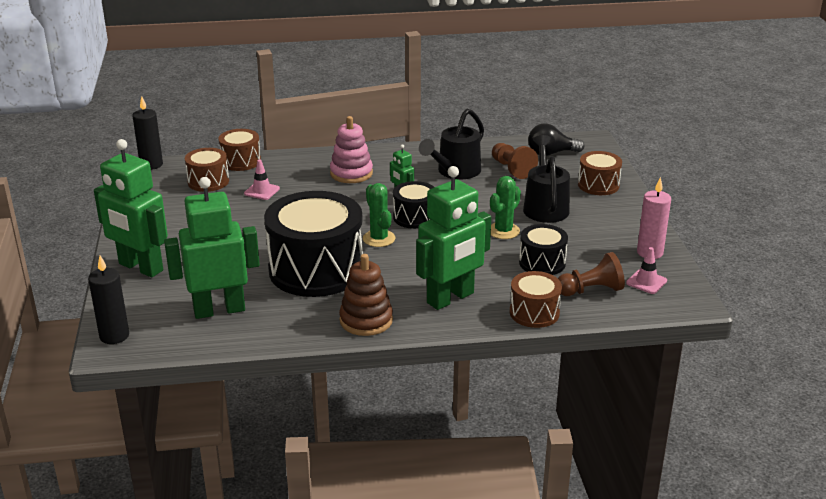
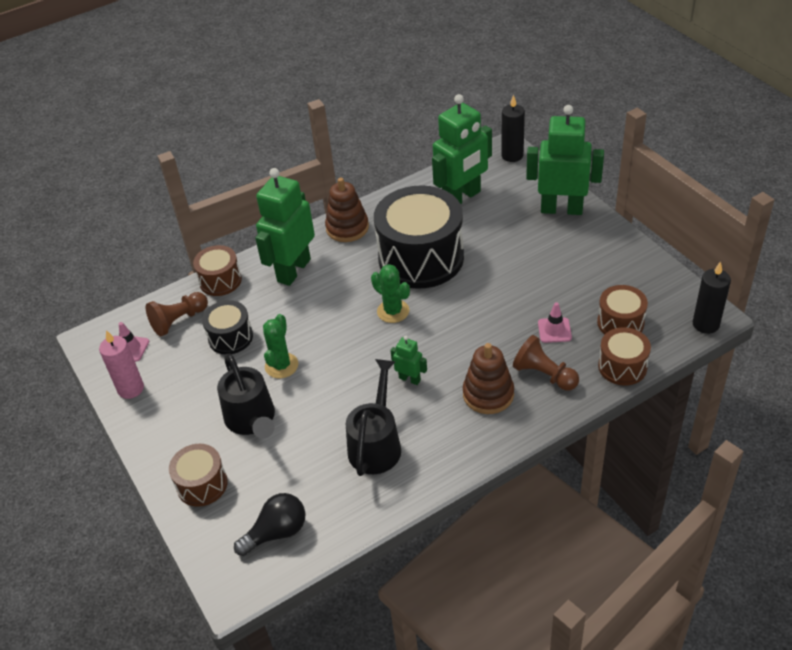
camera: 160 degrees right, 15 degrees up
pink stacking toy [330,116,373,183] -> brown stacking toy [463,343,514,414]
black drum [393,181,434,229] -> none
brown pawn [492,143,538,179] -> brown pawn moved to [513,335,579,391]

